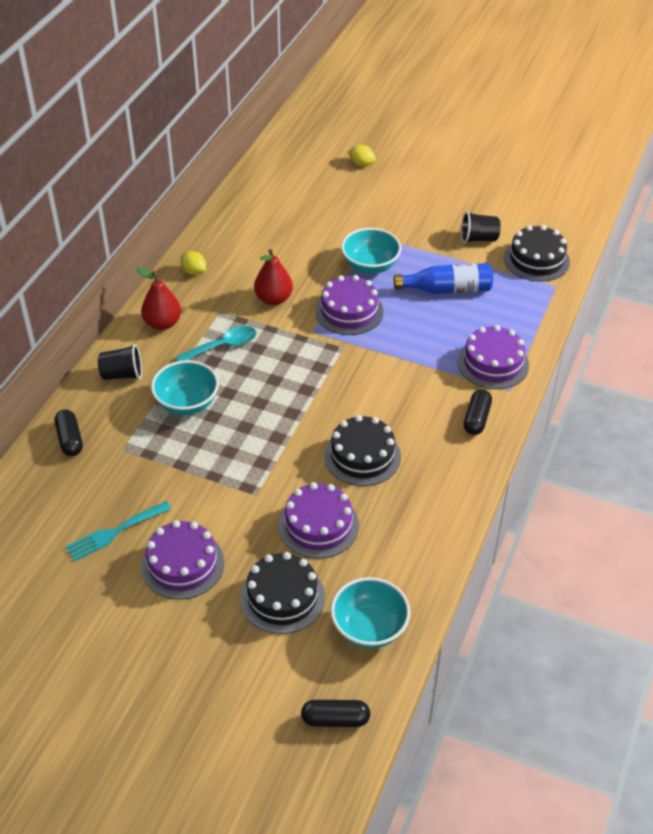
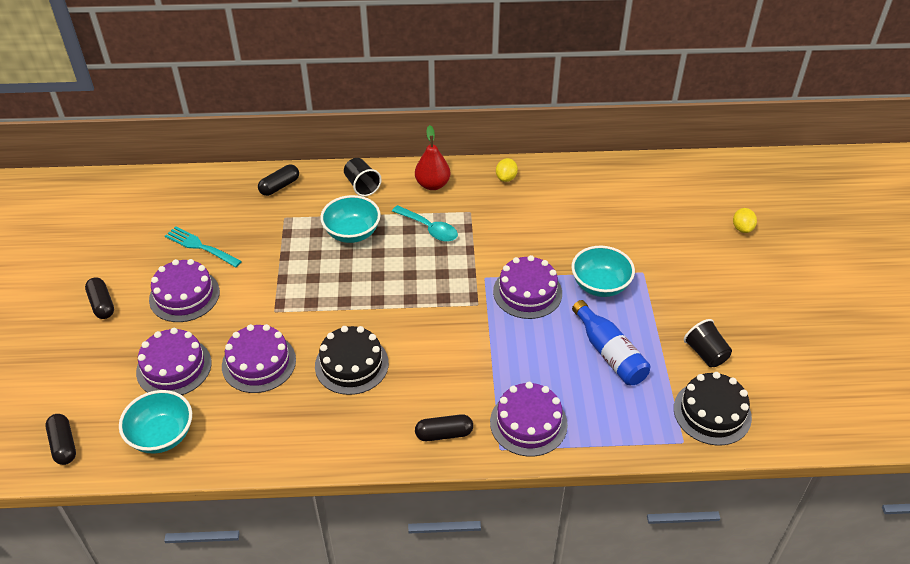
camera: 65 degrees right, 0 degrees up
black cake [240,552,325,634] -> purple cake [136,328,212,395]
red pear [254,249,293,305] -> none
none -> black capsule [85,277,114,319]

